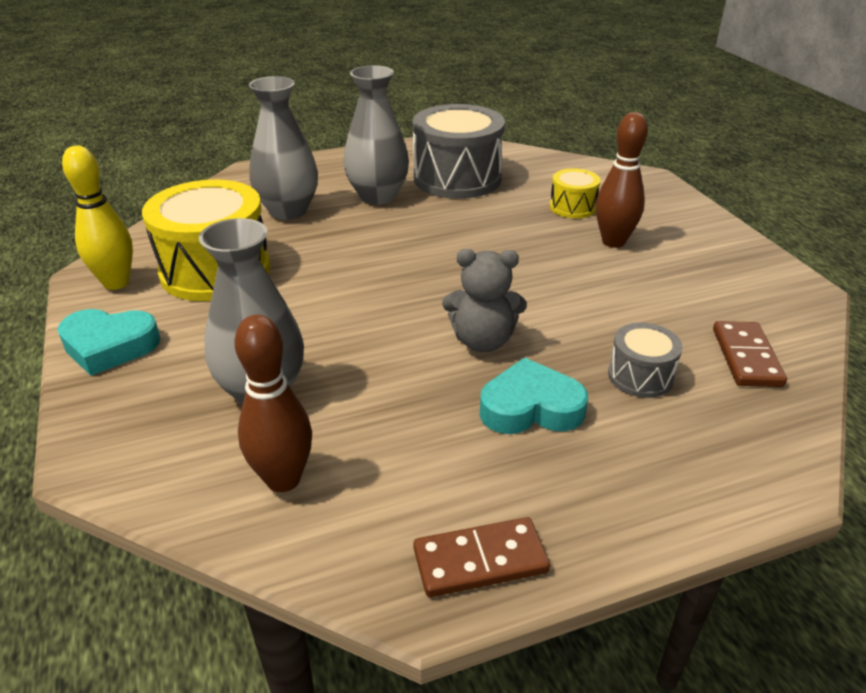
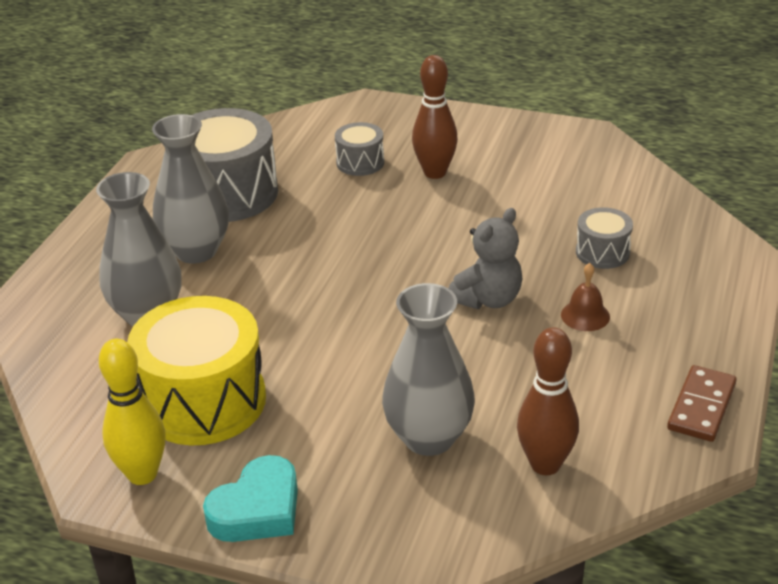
camera: 50 degrees left, 0 degrees up
turquoise heart [480,358,588,434] -> brown bell [561,263,610,331]
yellow drum [550,168,601,218] -> grey drum [335,122,384,176]
brown domino [713,321,787,387] -> none

